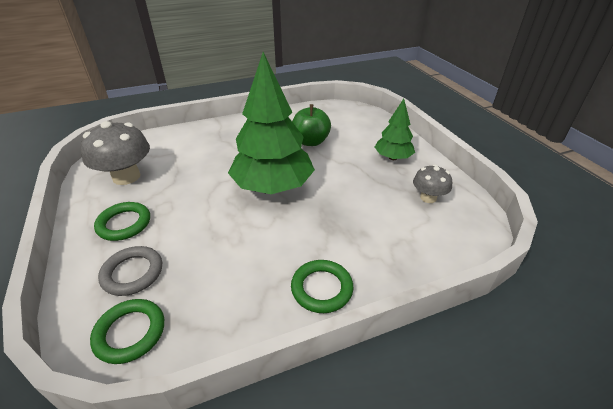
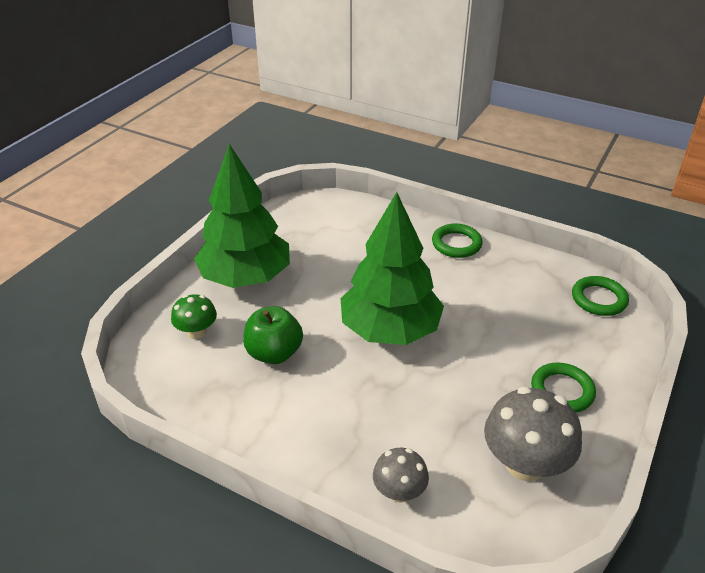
camera: 130 degrees left, 0 degrees up
grey ring [98,246,162,296] -> none
green tree [375,99,415,160] -> green tree [194,144,290,288], size x1.88
grey mushroom [413,164,452,203] -> grey mushroom moved to [373,448,429,502]
none -> green mushroom [171,294,217,339]

